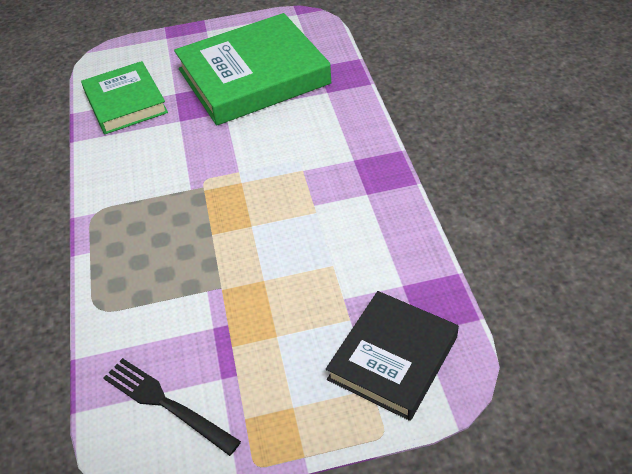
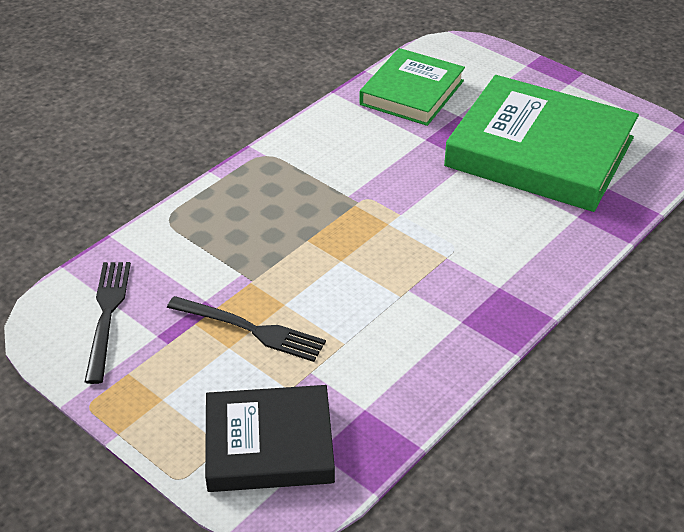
camera: 50 degrees right, 5 degrees down
none -> black fork [167,296,326,362]

